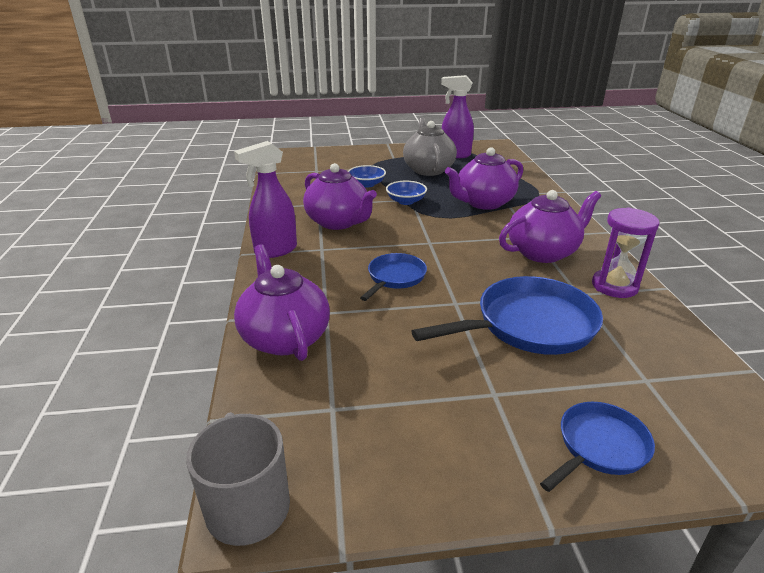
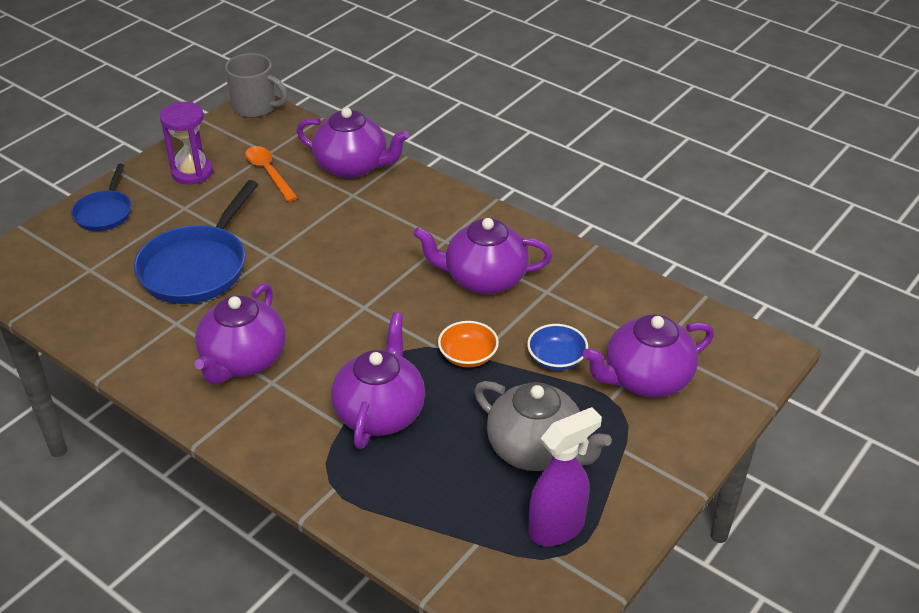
camera: 135 degrees right, 10 degrees up
purple spray bottle [234,141,297,258] -> none
blue pan [360,253,427,301] -> none
blue bowl [386,181,427,205] -> orange bowl [438,321,499,368]
purple hourglass [592,207,660,298] -> purple hourglass moved to [160,102,213,184]
none -> orange spoon [245,146,298,202]
none -> purple teapot [582,314,714,398]

